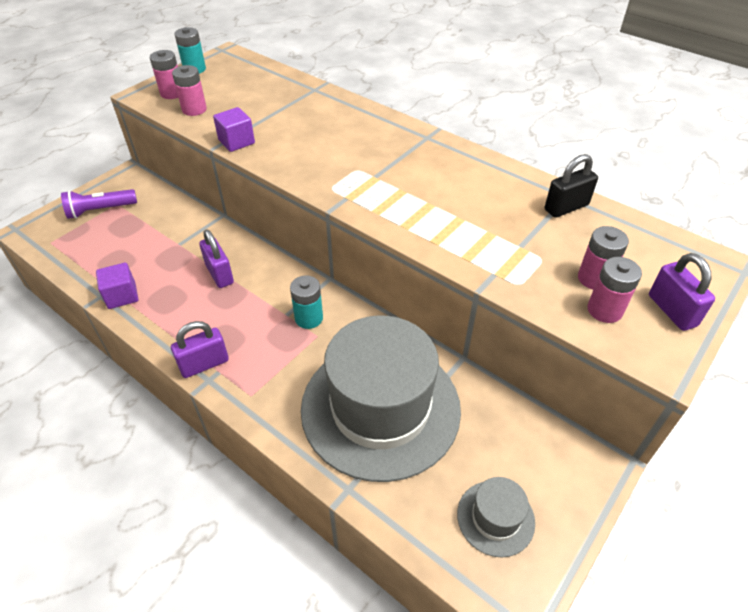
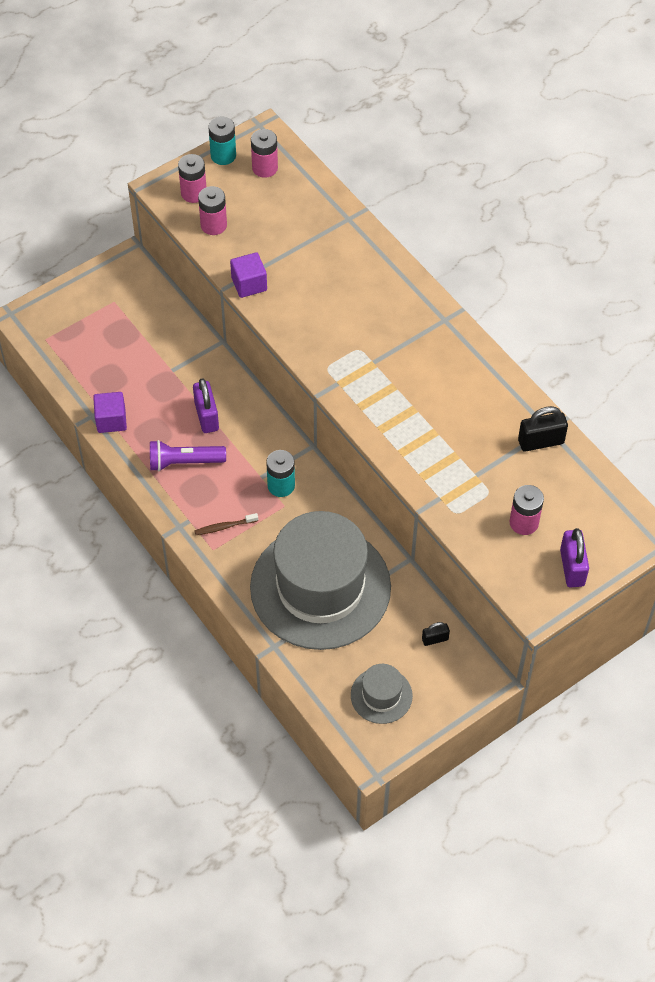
camera: 15 degrees right, 10 degrees up
purple flashlight [61,189,137,219] -> purple flashlight moved to [150,440,226,471]
purple padlock [171,321,229,378] -> none
pink battery [587,257,642,323] -> pink battery moved to [251,129,278,178]
none -> brown toothbrush [194,513,258,535]
none -> black padlock [422,622,450,646]

